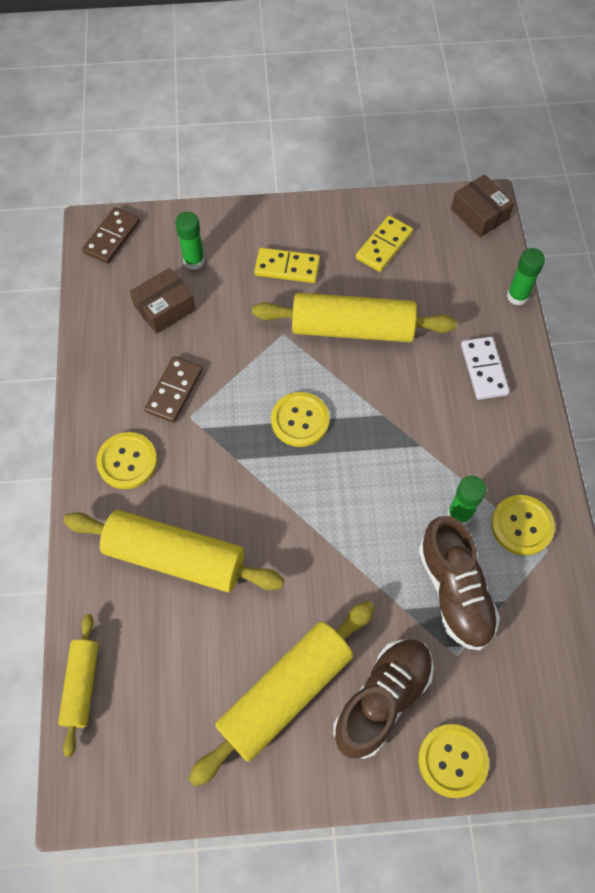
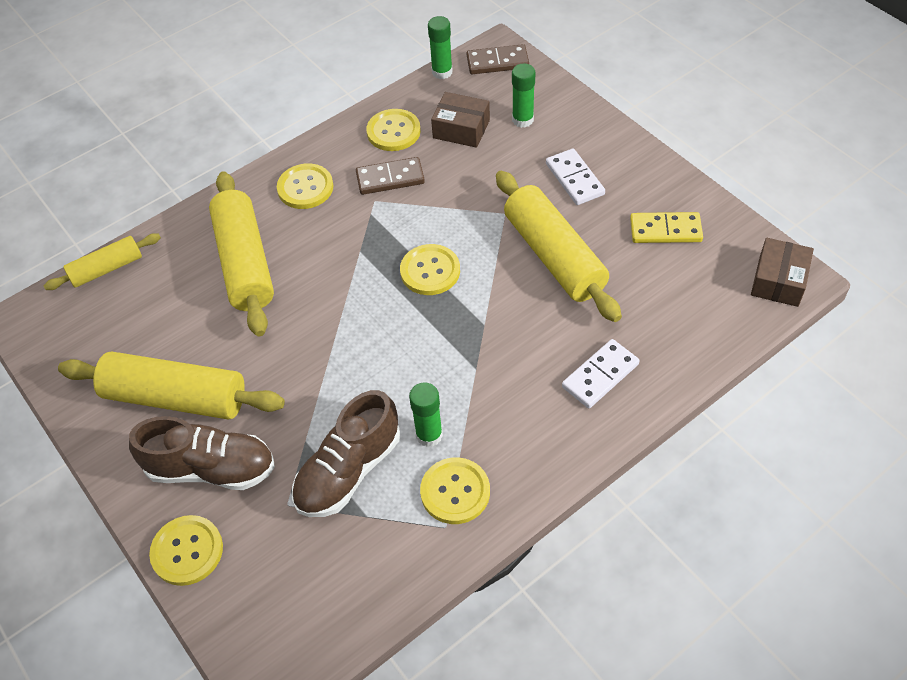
camera: 60 degrees right, 10 degrees down
yellow domino [254,248,320,283] -> white domino [546,149,605,205]
green glue stick [507,248,545,306] -> green glue stick moved to [428,16,453,79]
none -> yellow button [366,109,421,151]

